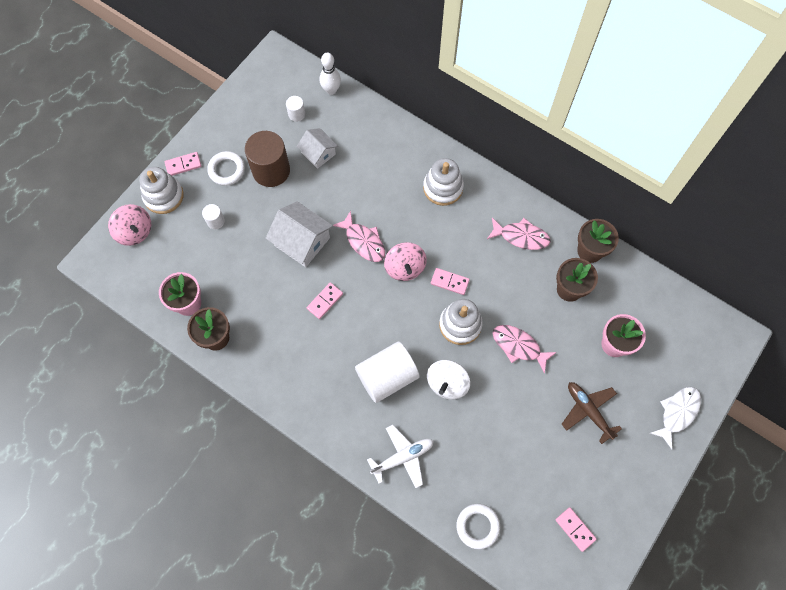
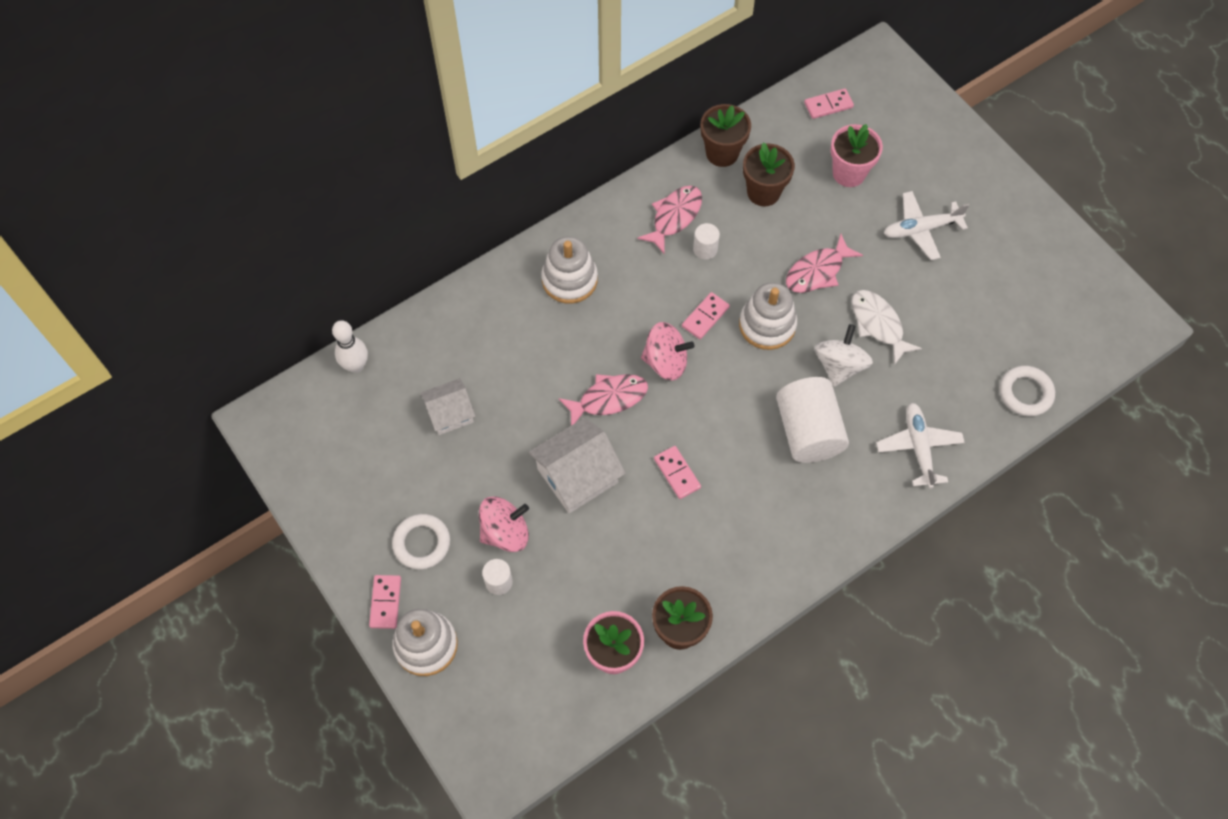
camera: 70 degrees left, 5 degrees down
pink spinning top [108,204,151,246] -> pink spinning top moved to [479,496,529,552]
brown cylinder [245,131,290,187] -> none
white cylinder [286,96,305,122] -> white cylinder moved to [693,223,720,260]
white spinning top [427,360,470,399] -> white spinning top turned 120 degrees counterclockwise [814,324,873,387]
pink domino [555,507,597,552] -> pink domino moved to [804,88,854,119]
brown plane [562,382,622,444] -> white plane [884,191,969,260]
white fish [650,387,701,449] -> white fish moved to [852,290,922,365]

